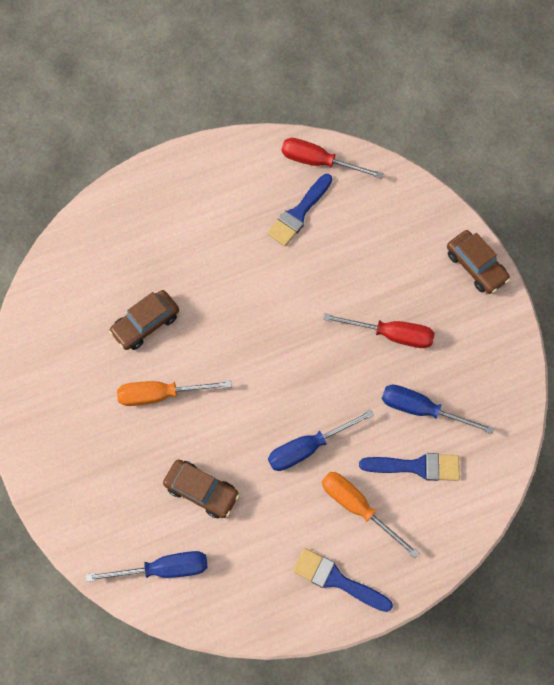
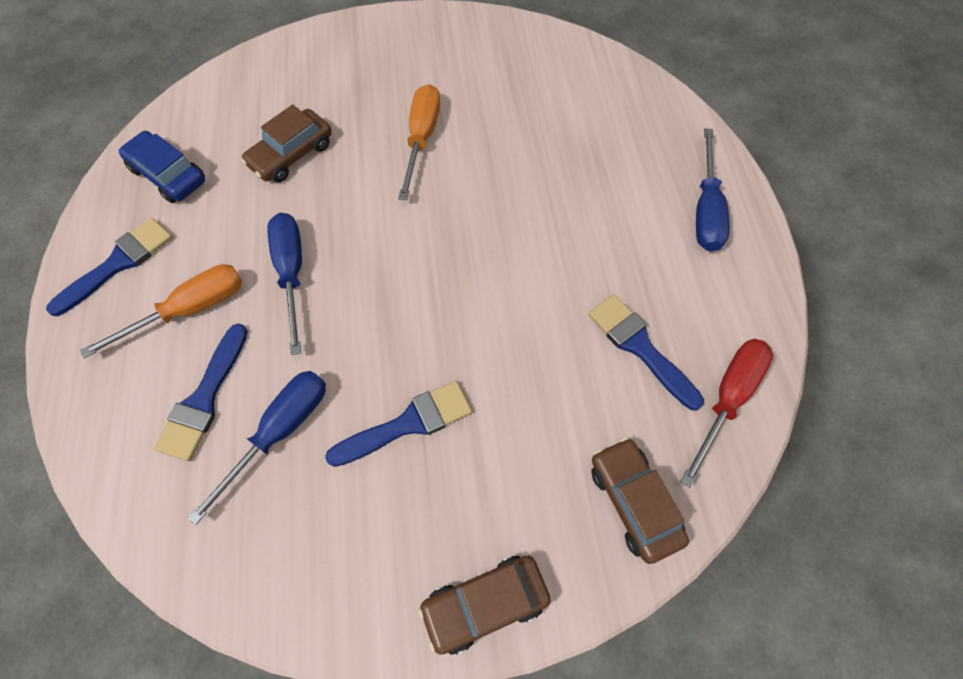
camera: 105 degrees right, 5 degrees down
blue screwdriver [86,551,208,582] -> blue screwdriver moved to [696,128,730,252]
brown car [109,290,179,350] -> brown car moved to [591,437,689,564]
red screwdriver [323,313,435,348] -> blue brush [325,381,472,467]
none -> blue car [119,131,205,203]

